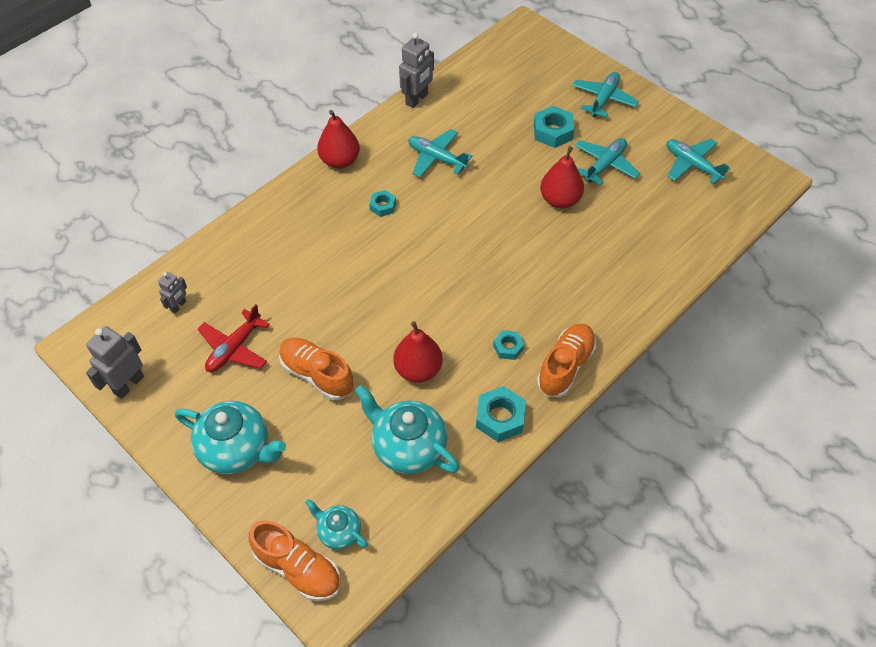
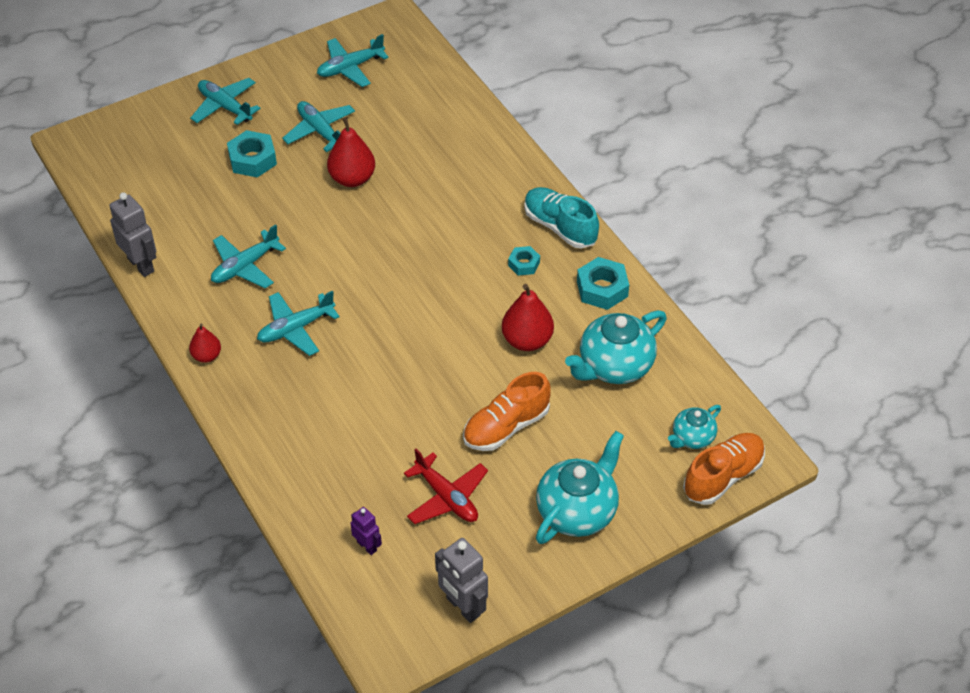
camera: 75 degrees left, 5 degrees down
grey robot [158,272,187,314] -> purple robot [351,507,382,555]
red pear [317,110,360,169] -> red pear [189,323,221,363], size x0.60
turquoise nut [369,190,396,217] -> turquoise plane [257,291,340,356]
orange shoe [537,323,596,397] -> turquoise shoe [524,187,599,249]

